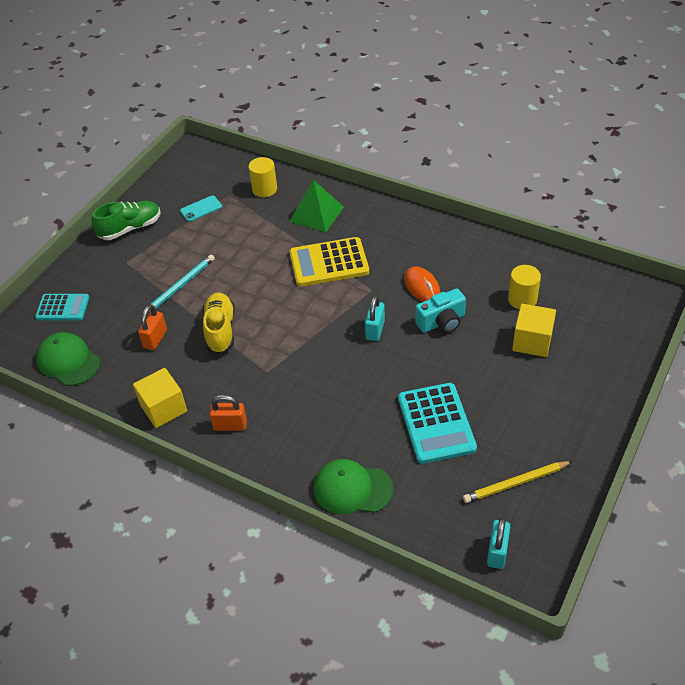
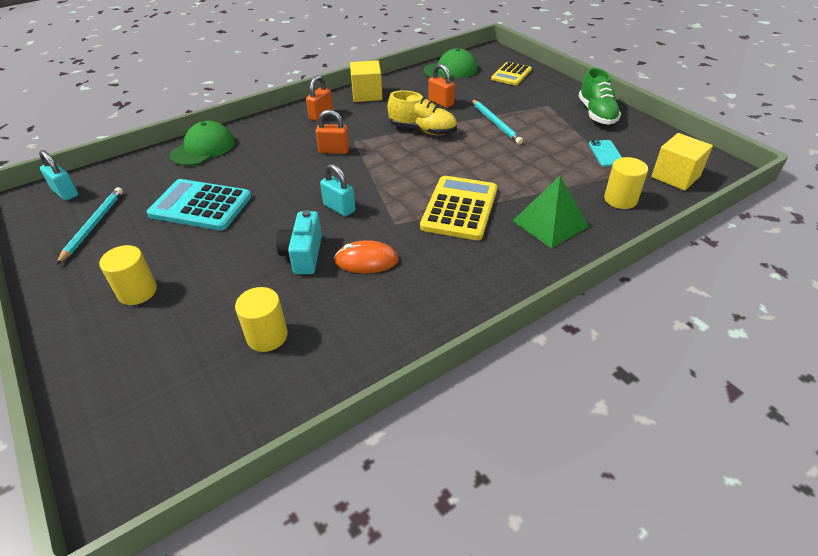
camera: 115 degrees right, 5 degrees down
turquoise calculator [35,294,89,321] -> yellow calculator [491,62,532,85]
yellow pencil [463,461,573,503] -> turquoise pencil [56,187,123,265]
yellow cube [512,304,556,357] -> yellow cube moved to [651,133,713,191]
none -> yellow cylinder [99,245,157,305]
none -> orange padlock [315,110,349,154]

